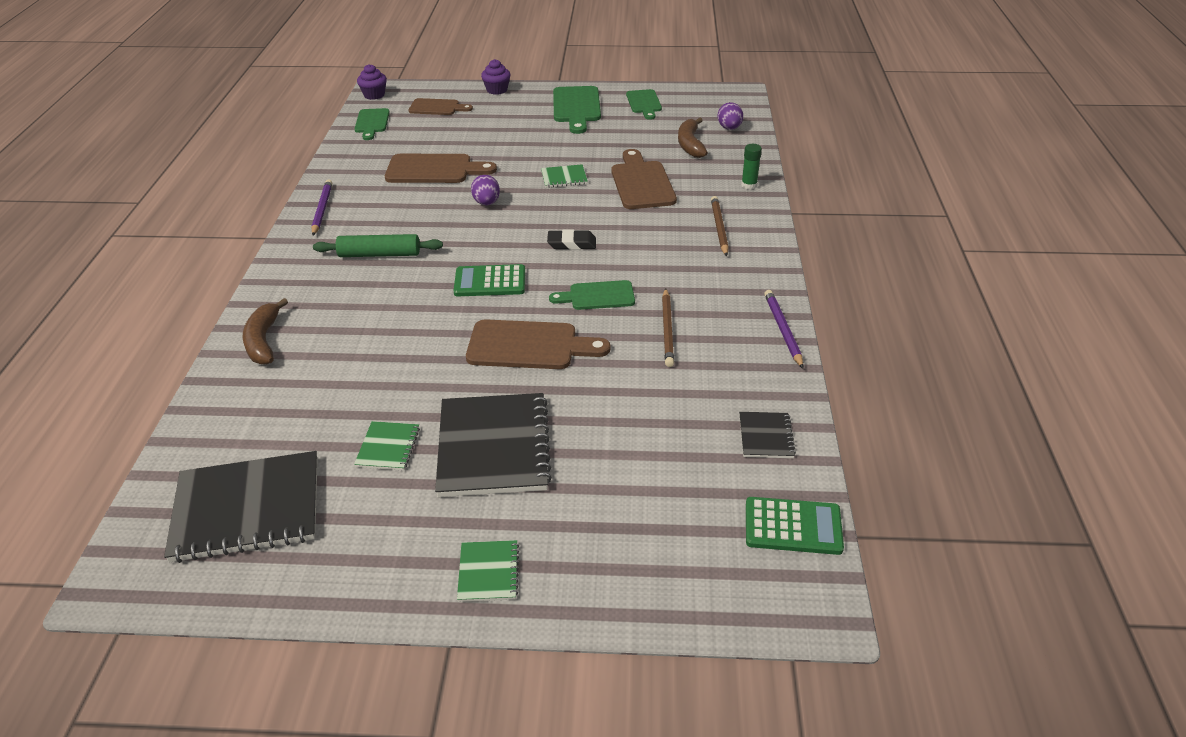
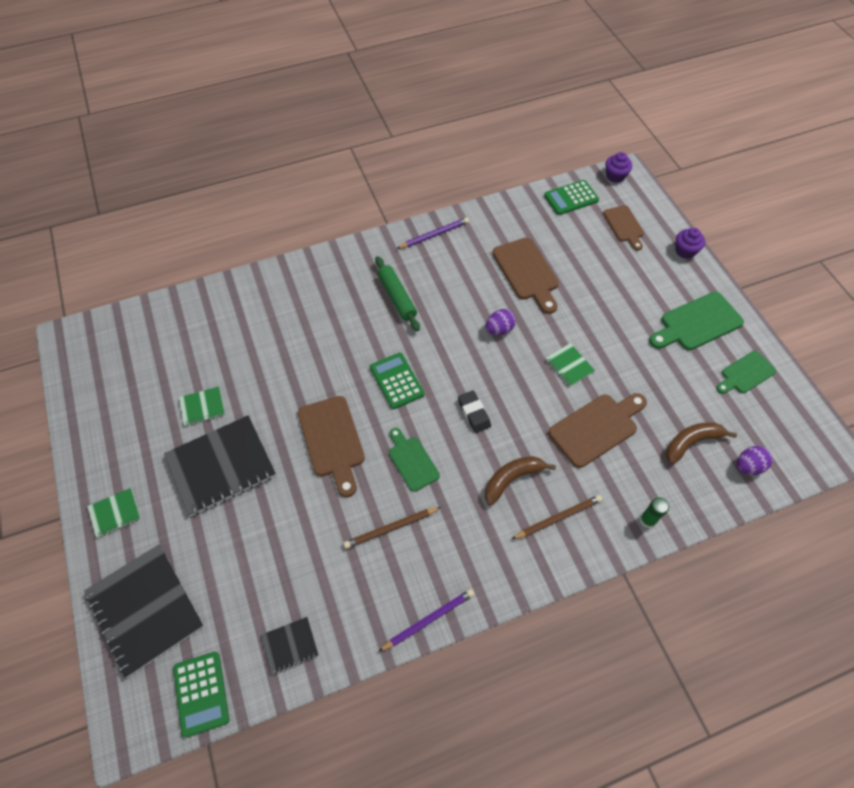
camera: 65 degrees right, 20 degrees up
black notebook [164,451,318,563] -> black notebook moved to [84,544,204,678]
brown banana [243,298,288,365] -> brown banana moved to [485,456,556,505]
green cutting board [354,108,390,140] -> green calculator [544,180,599,215]

